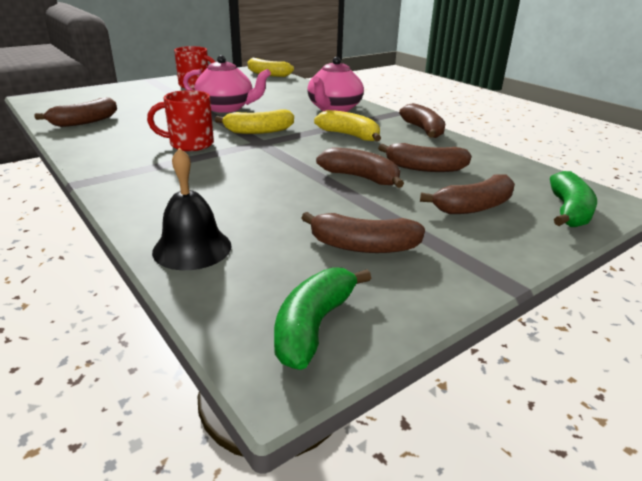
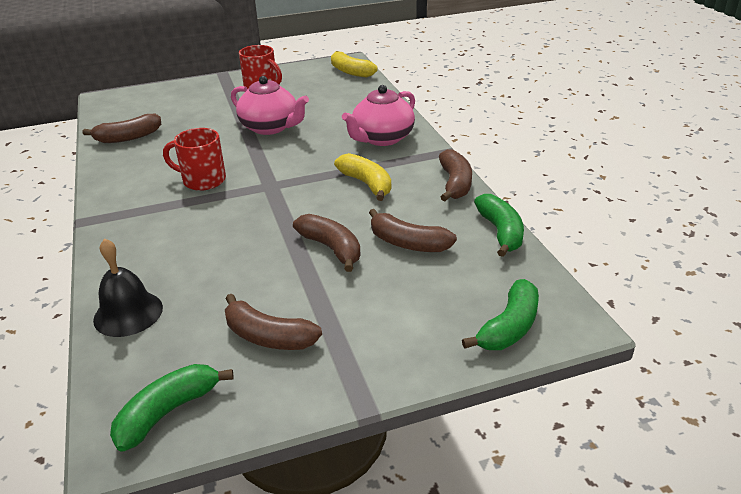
camera: 20 degrees right, 5 degrees up
yellow banana [215,110,294,134] -> none
brown banana [420,174,515,214] -> none
none -> green banana [474,194,524,257]

